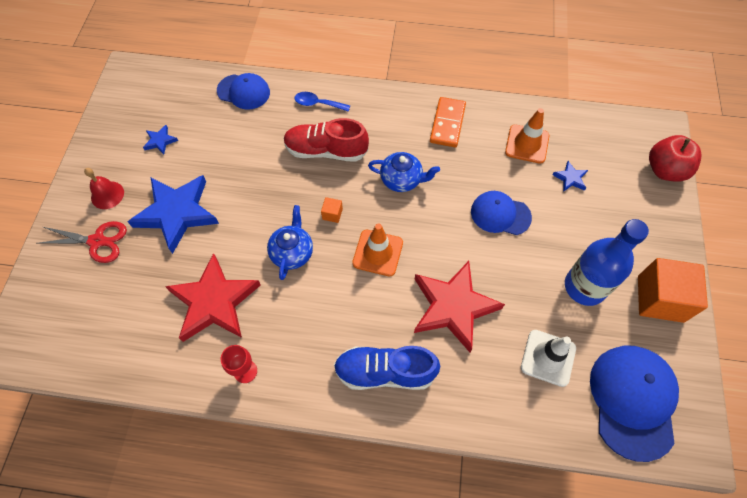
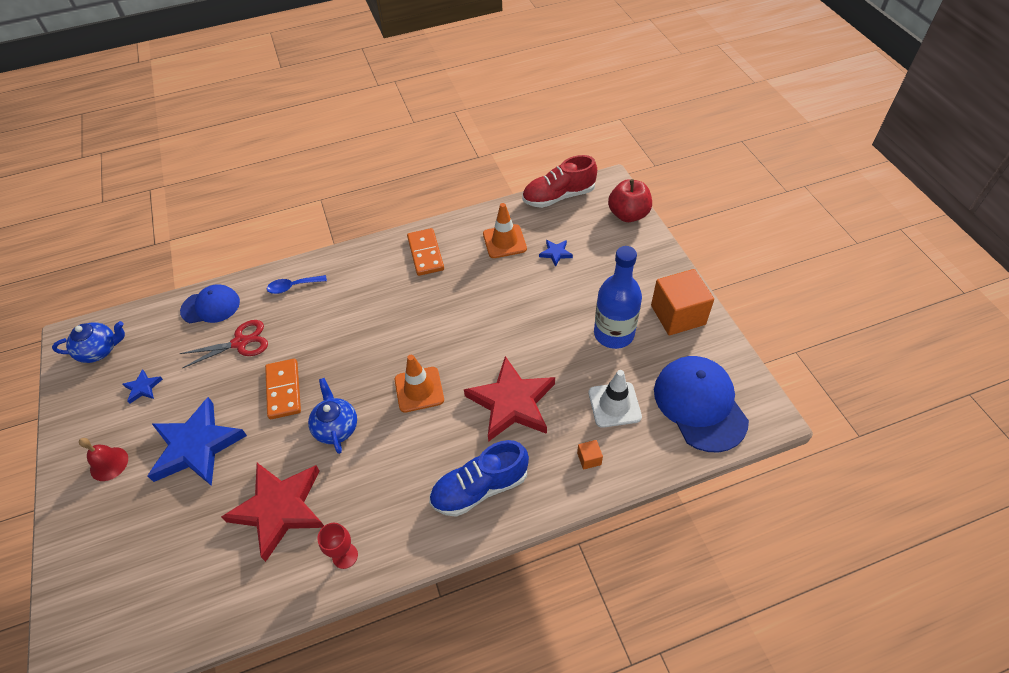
camera: 25 degrees left, 10 degrees down
red scissors [36,221,127,263] -> red scissors moved to [179,320,268,368]
red shoe [283,118,369,162] -> red shoe moved to [522,155,597,208]
orange cube [321,197,343,223] -> orange cube moved to [577,440,603,470]
blue teapot [368,152,440,192] -> blue teapot moved to [52,321,125,363]
blue cap [471,191,532,235] -> none
none -> orange domino [265,359,301,419]

